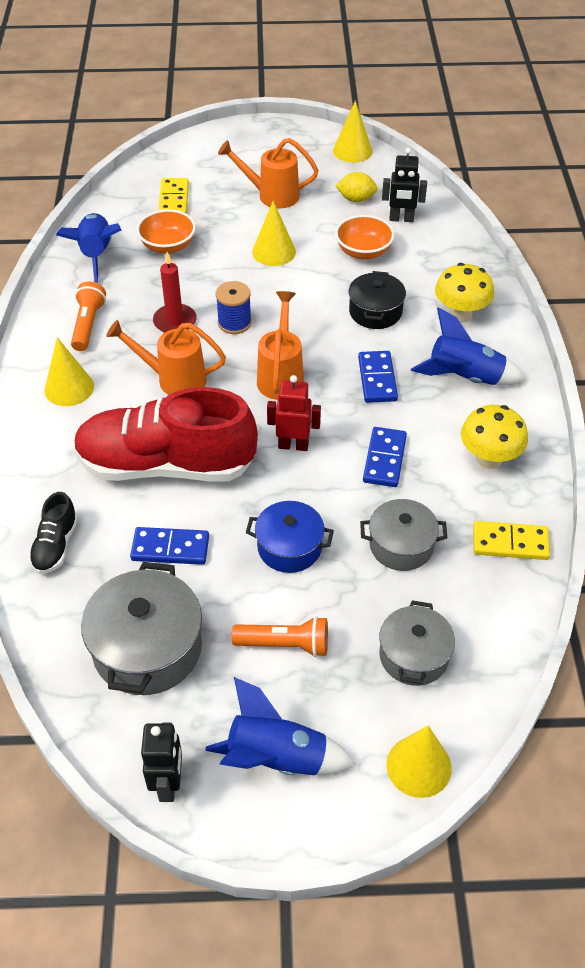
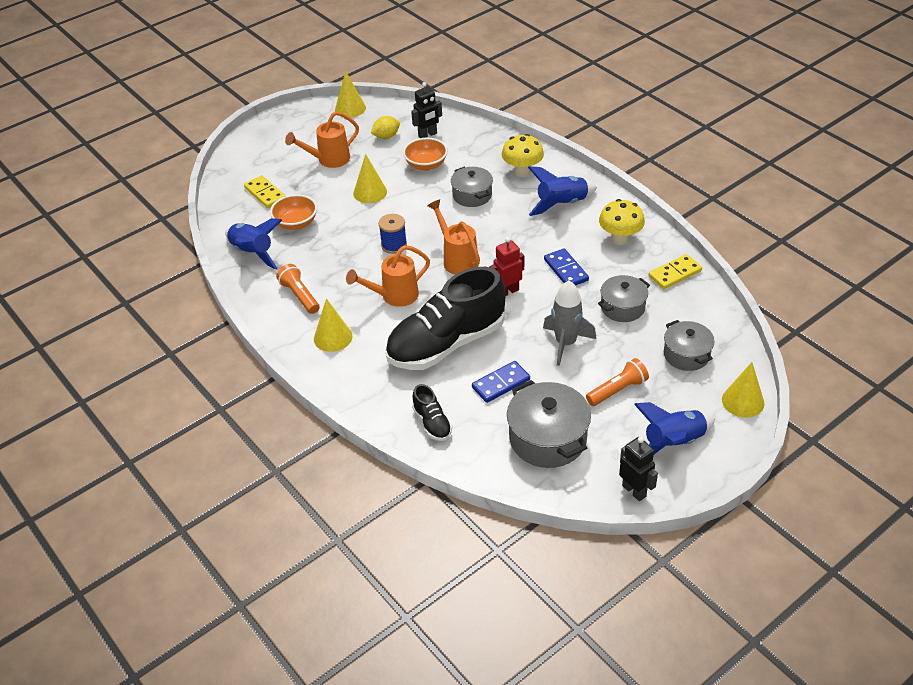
camera: 35 degrees left, 5 degrees down
red shoe [74,387,258,482] -> black shoe [385,267,506,370]
red candle [153,252,197,333] -> none
blue pot [246,501,334,573] -> grey rocket [543,281,596,366]
black pot [349,271,406,329] -> grey pot [451,166,493,207]
blue domino [358,351,398,403] -> none

